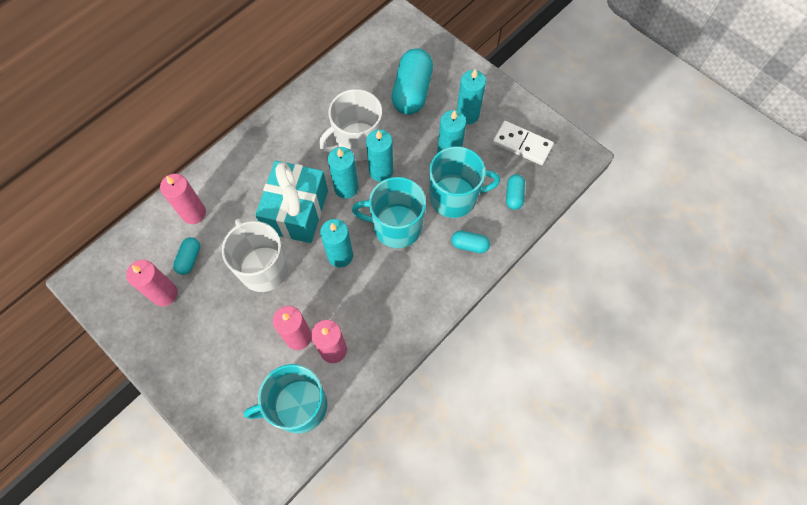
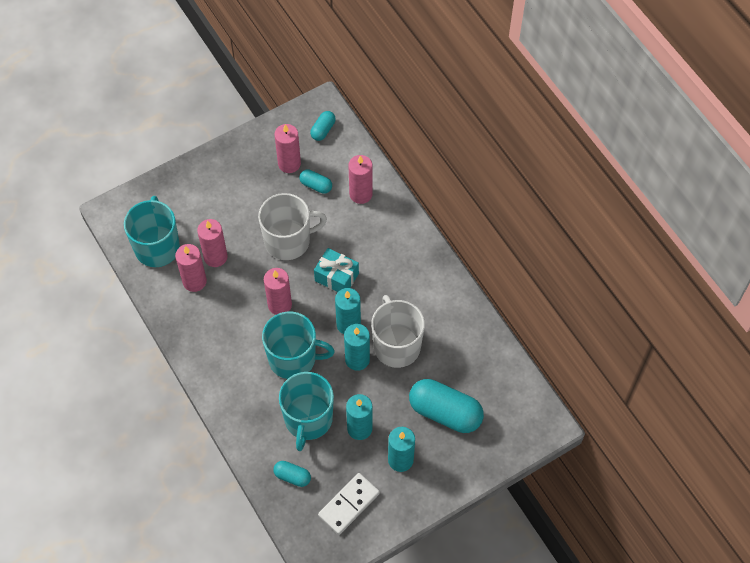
camera: 105 degrees right, 5 degrees down
turquoise gift [255,161,328,243] -> turquoise gift [314,248,359,292], size x0.60
turquoise candle [320,219,353,267] -> pink candle [264,268,292,315]
turquoise mug [352,177,426,248] -> turquoise mug turned 75 degrees clockwise [262,312,335,379]
turquoise capsule [451,231,490,253] -> turquoise capsule moved to [310,111,336,141]

